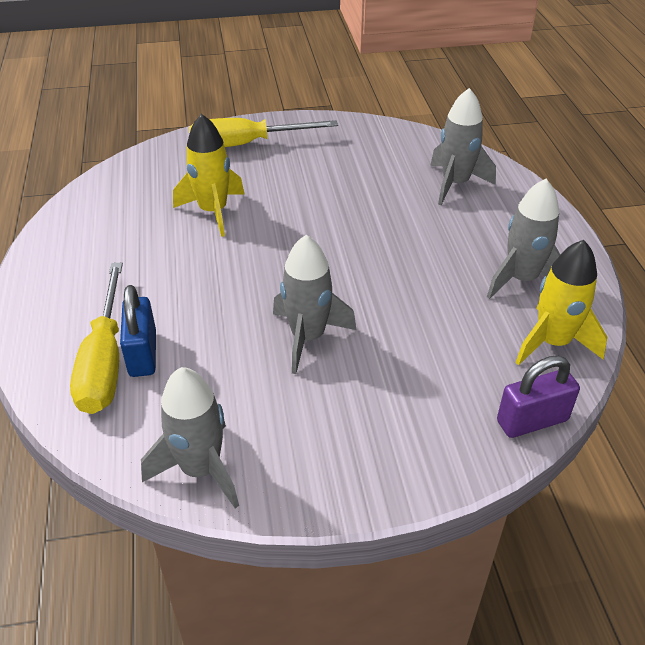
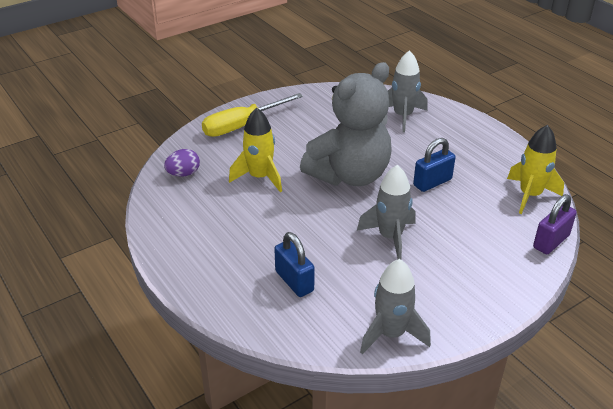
camera: 25 degrees left, 5 degrees down
yellow screwdriver [70,263,123,414] -> none
grey rocket [487,179,561,299] -> none
none -> purple egg [164,149,200,177]
none -> grey teddy bear [300,62,391,186]
none -> blue padlock [413,138,456,192]

